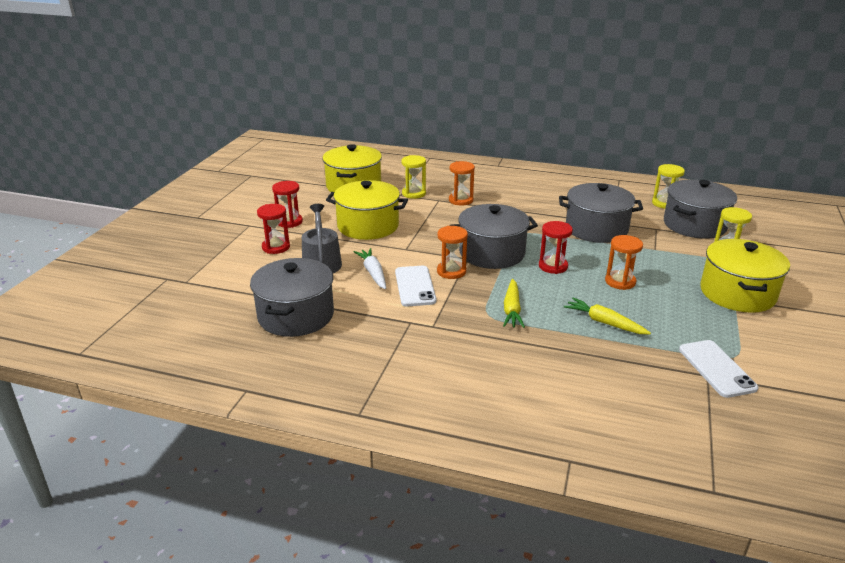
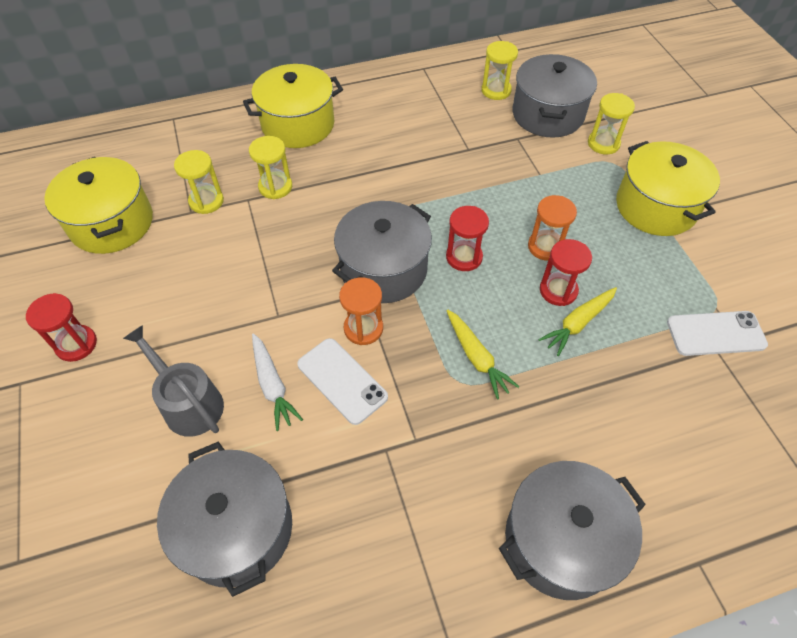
camera: 35 degrees left, 25 degrees up
red hourglass [257,204,290,254] -> red hourglass moved to [540,239,592,306]
yellow pot [326,180,408,240] -> yellow pot moved to [243,64,343,148]
white carrot [354,248,386,289] -> white carrot turned 150 degrees counterclockwise [252,333,303,431]
orange hourglass [449,161,475,206] -> yellow hourglass [249,136,292,199]
grey pot [559,183,643,243] -> grey pot moved to [499,461,646,600]
yellow carrot [564,298,651,335] -> yellow carrot turned 45 degrees counterclockwise [538,287,617,356]
white phone [679,340,758,398] -> white phone turned 45 degrees counterclockwise [667,311,768,356]

